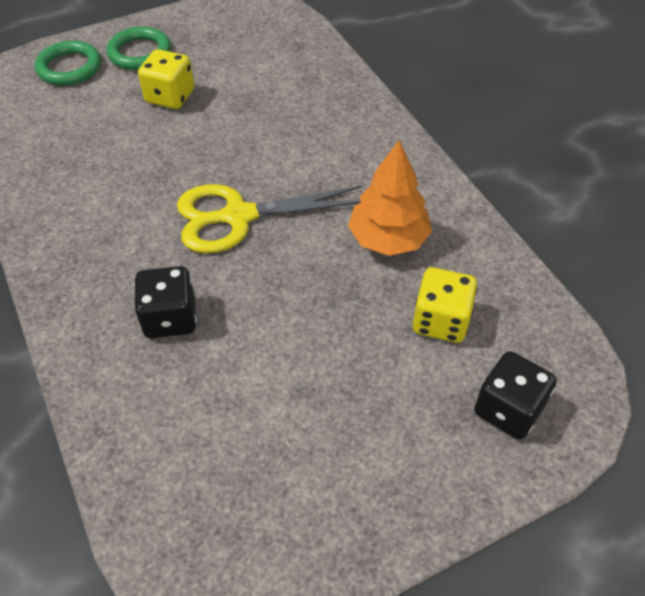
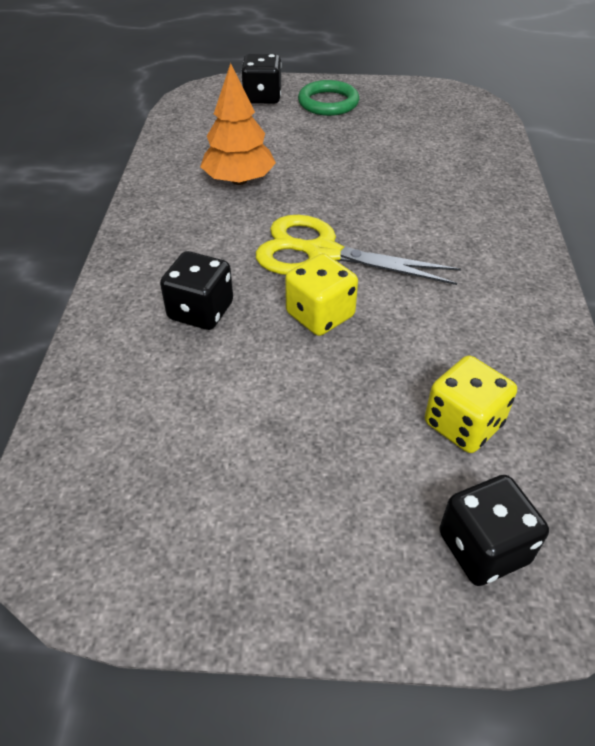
camera: 30 degrees right, 5 degrees down
green ring [35,41,101,85] -> black dice [241,54,282,104]
yellow dice [138,49,194,109] -> yellow dice moved to [285,253,358,336]
orange tree [348,140,432,256] -> orange tree moved to [200,63,276,185]

